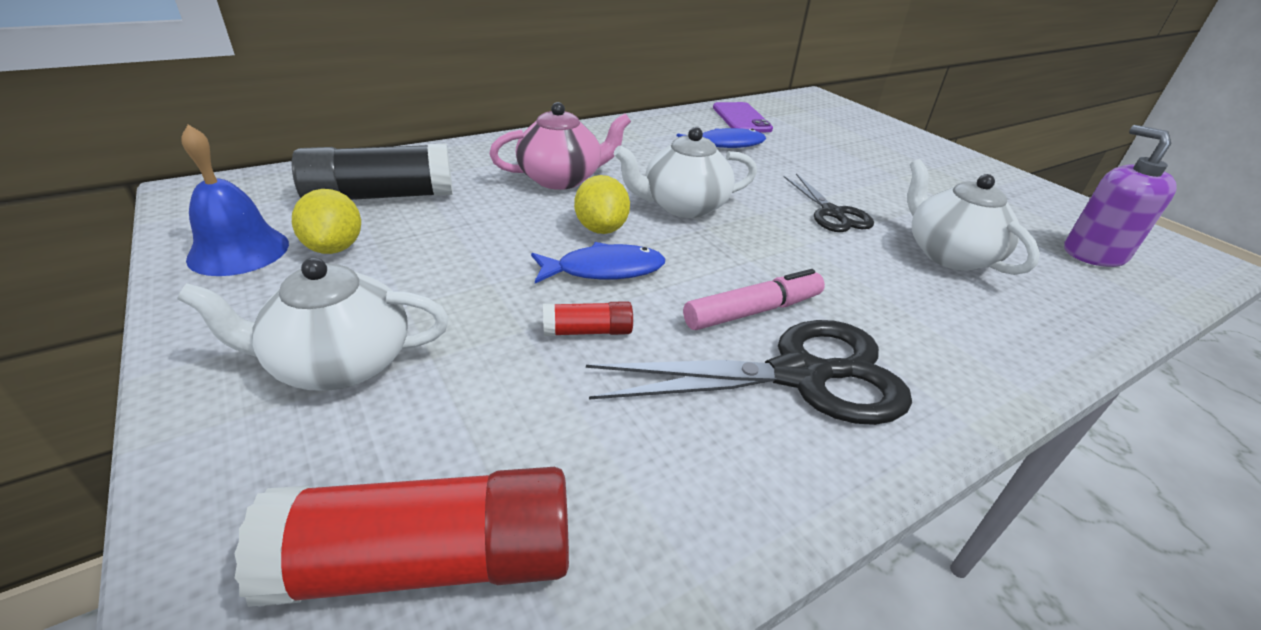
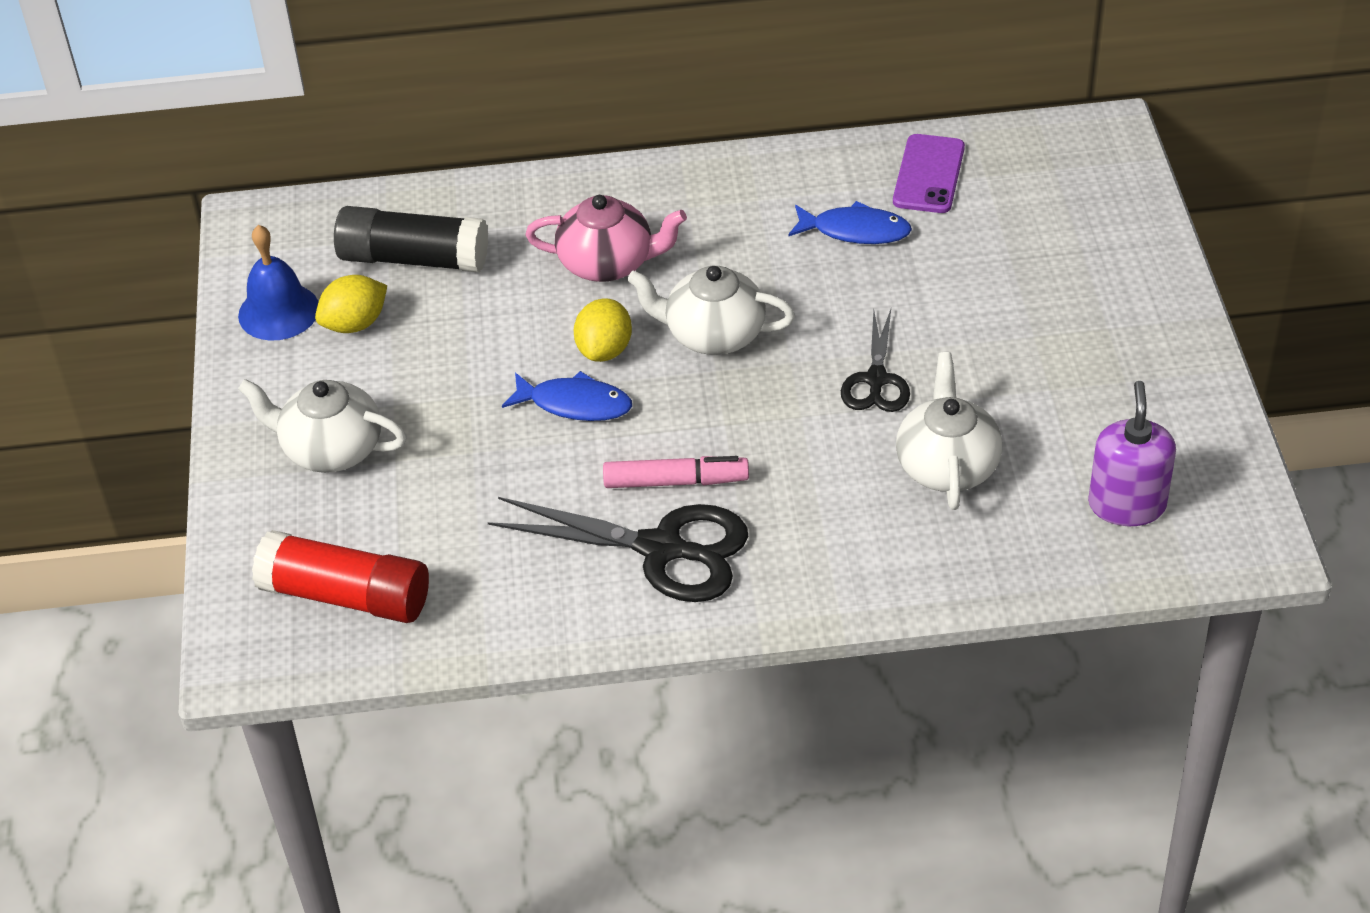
camera: 30 degrees right, 10 degrees up
yellow lemon [292,189,361,254] -> yellow lemon turned 45 degrees clockwise [315,275,387,333]
red glue stick [543,301,633,336] -> none

